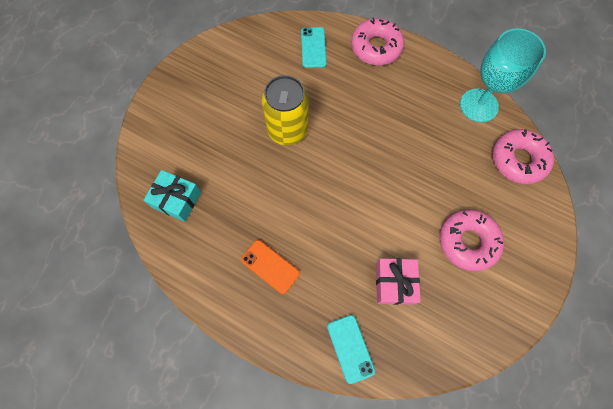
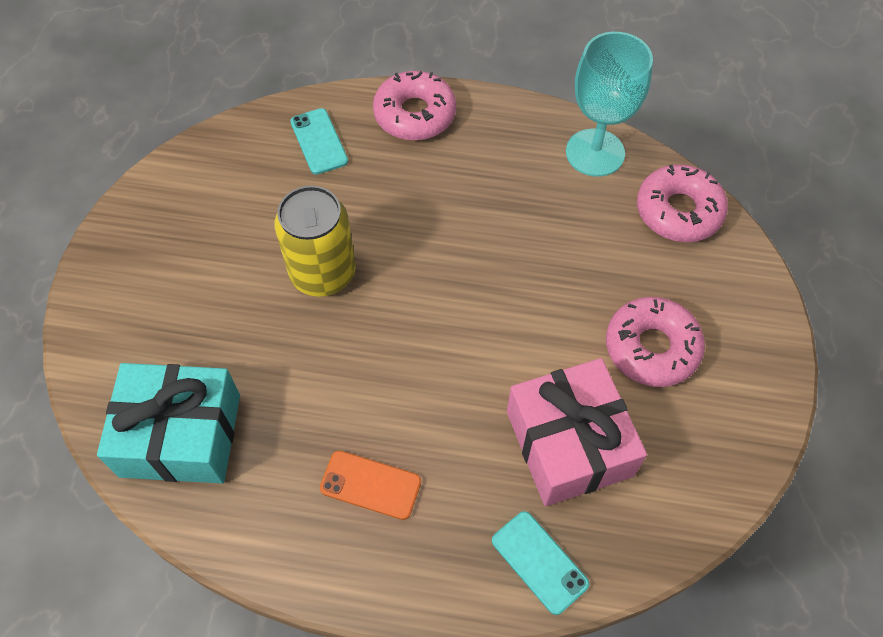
camera: 20 degrees left, 10 degrees down
turquoise gift [144,170,201,222] -> turquoise gift [97,363,240,483], size x1.63
pink gift [376,258,421,305] -> pink gift [507,358,647,506], size x1.63

